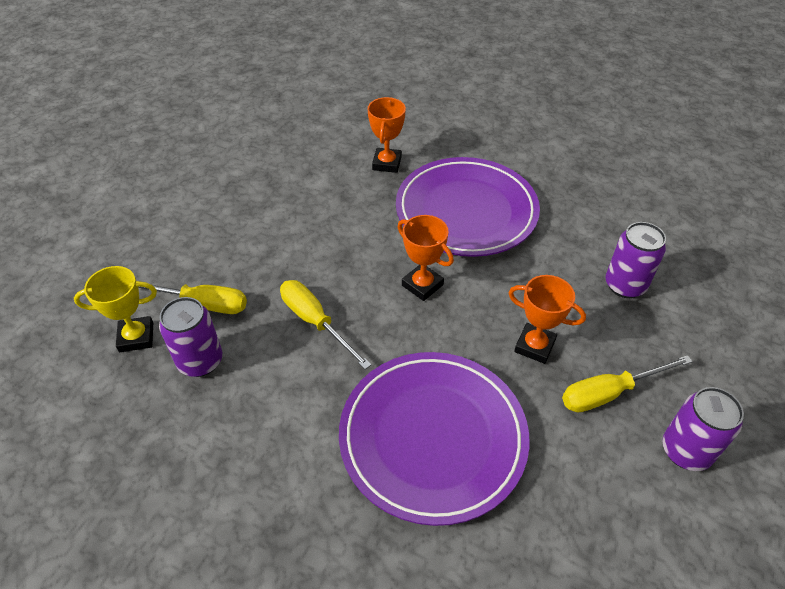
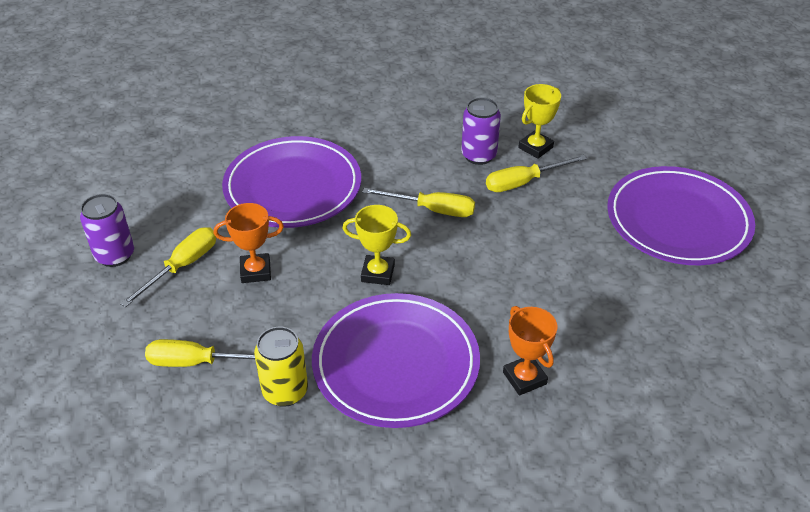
camera: 145 degrees right, 5 degrees down
orange trophy [398,215,454,301] -> yellow trophy [342,205,411,285]
purple can [605,222,666,298] -> yellow screwdriver [145,339,255,367]
none -> yellow can [254,327,308,407]
none -> purple plate [607,166,755,265]

